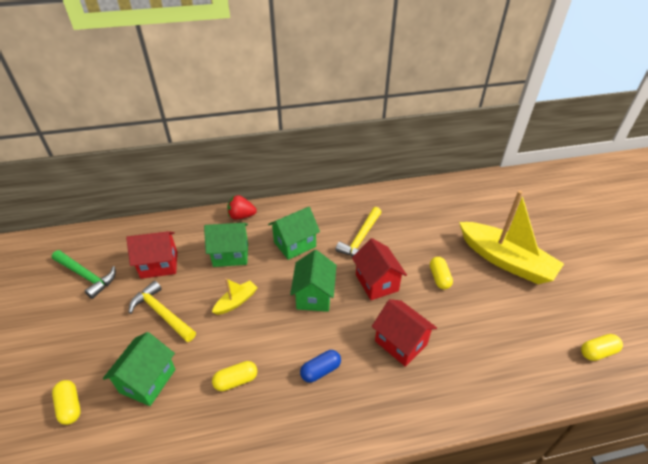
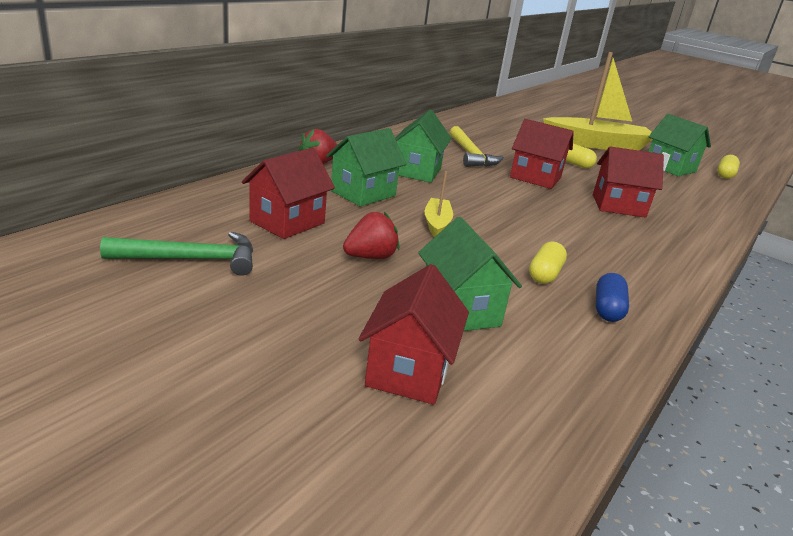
camera: 45 degrees left, 15 degrees down
yellow capsule [52,380,81,425] -> red house [358,264,469,405]
yellow hammer [129,281,196,342] -> red strawberry [343,212,400,259]
green house [290,250,337,312] -> green house moved to [649,114,711,176]
blue capsule [300,350,341,383] -> blue capsule moved to [596,273,629,322]

